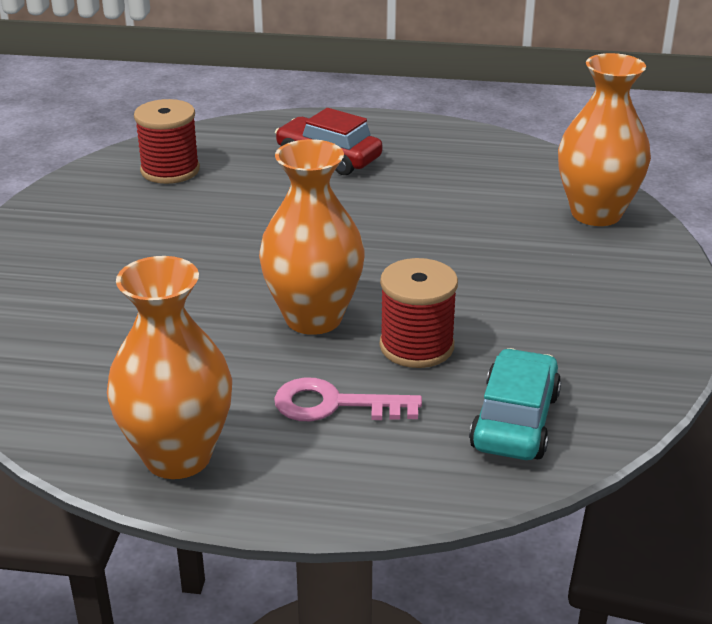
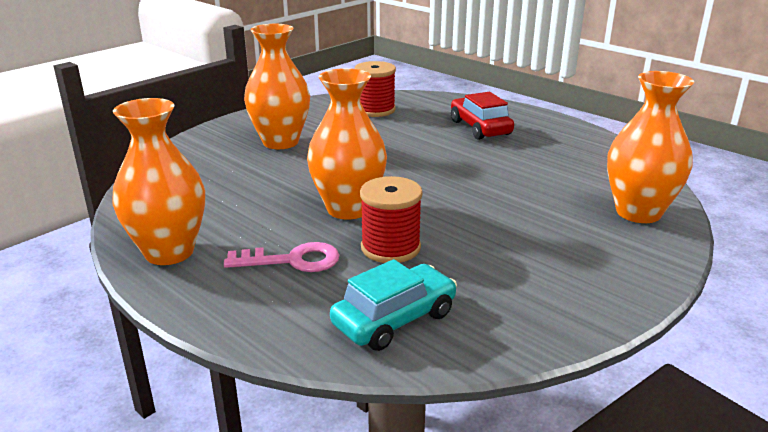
camera: 35 degrees right, 5 degrees down
pink key [274,377,422,421] -> pink key turned 135 degrees clockwise [224,242,339,272]
none -> orange vase [244,24,310,149]

